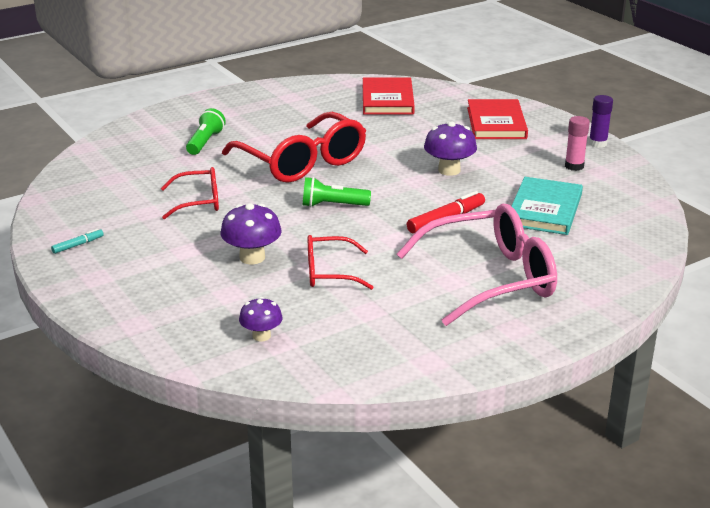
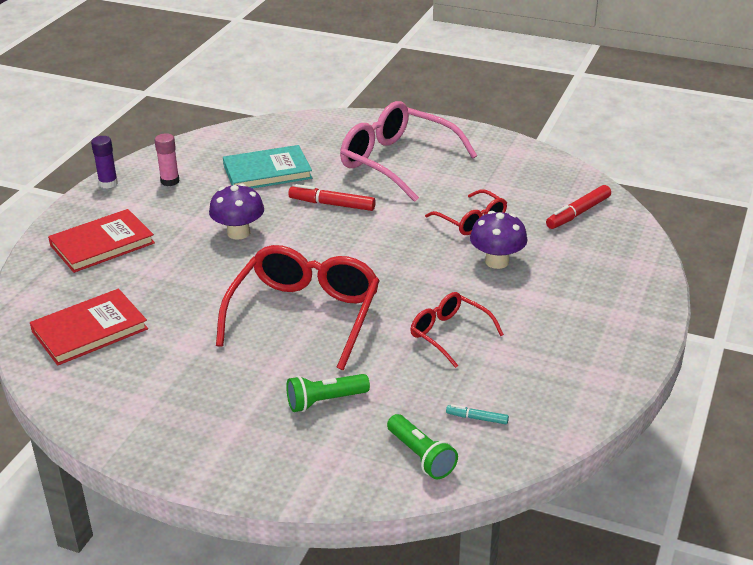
camera: 125 degrees left, 5 degrees up
turquoise marker [51,229,104,254] -> turquoise marker moved to [446,404,509,424]
purple mushroom [239,297,283,342] -> red marker [546,185,611,229]
green flashlight [303,177,371,207] -> green flashlight moved to [387,414,458,479]

